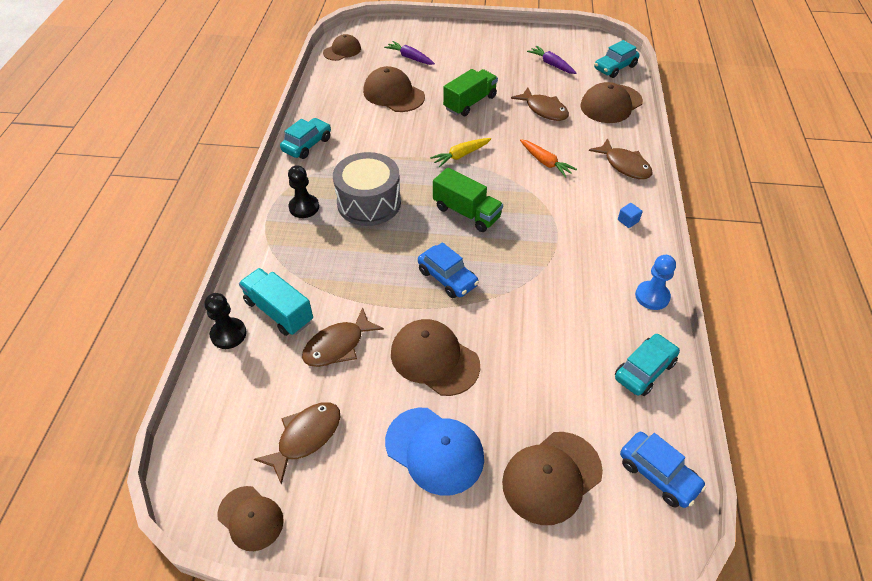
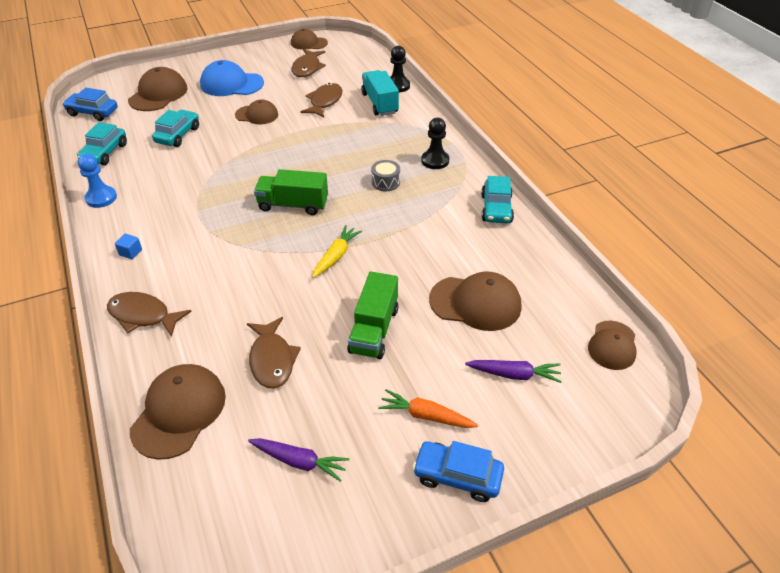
camera: 150 degrees right, 5 degrees down
turquoise truck [239,268,313,336] -> turquoise truck turned 120 degrees counterclockwise [361,70,399,116]
grey drum [333,152,401,226] -> grey drum [371,160,400,191], size x0.46
brown cap [391,319,480,396] -> brown cap [235,100,278,124], size x0.64
blue car [418,242,479,298] -> blue car moved to [413,441,504,502]
brown fish [511,88,569,121] -> brown fish turned 120 degrees counterclockwise [247,317,301,388]
orange carrot [520,139,577,178] -> orange carrot moved to [378,389,478,428]
turquoise car [594,40,640,78] -> turquoise car moved to [152,110,199,147]

